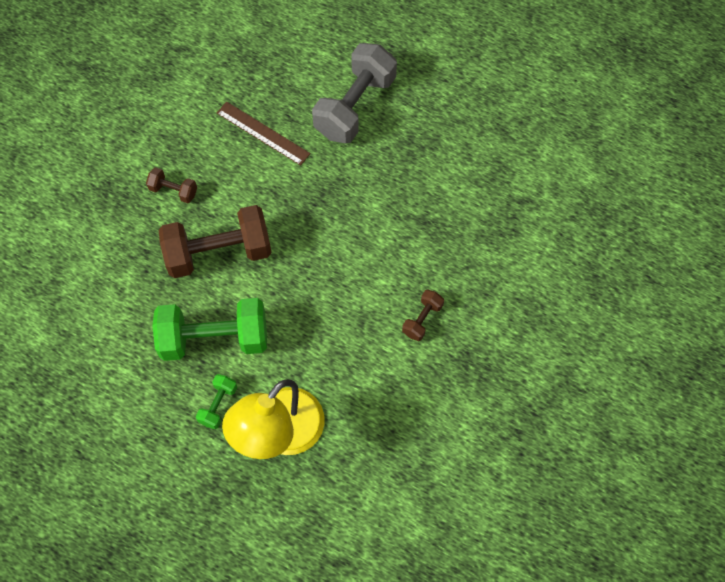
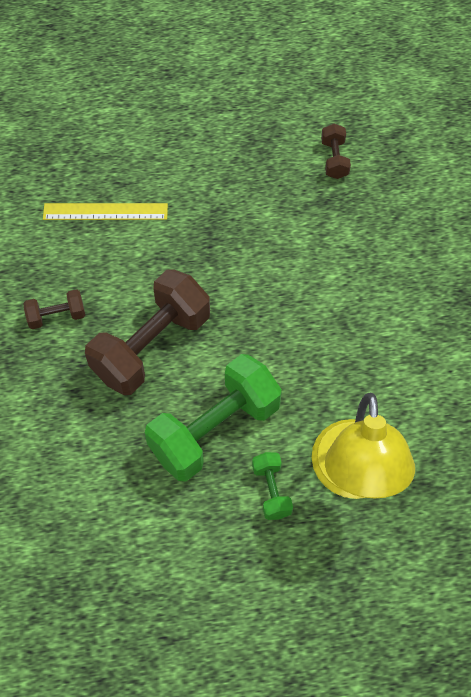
camera: 35 degrees left, 5 degrees down
brown ruler [217,101,310,166] -> yellow ruler [43,203,168,220]
grey dumbbell [312,43,397,143] -> none
brown dumbbell [402,290,444,341] -> brown dumbbell moved to [321,124,351,179]

